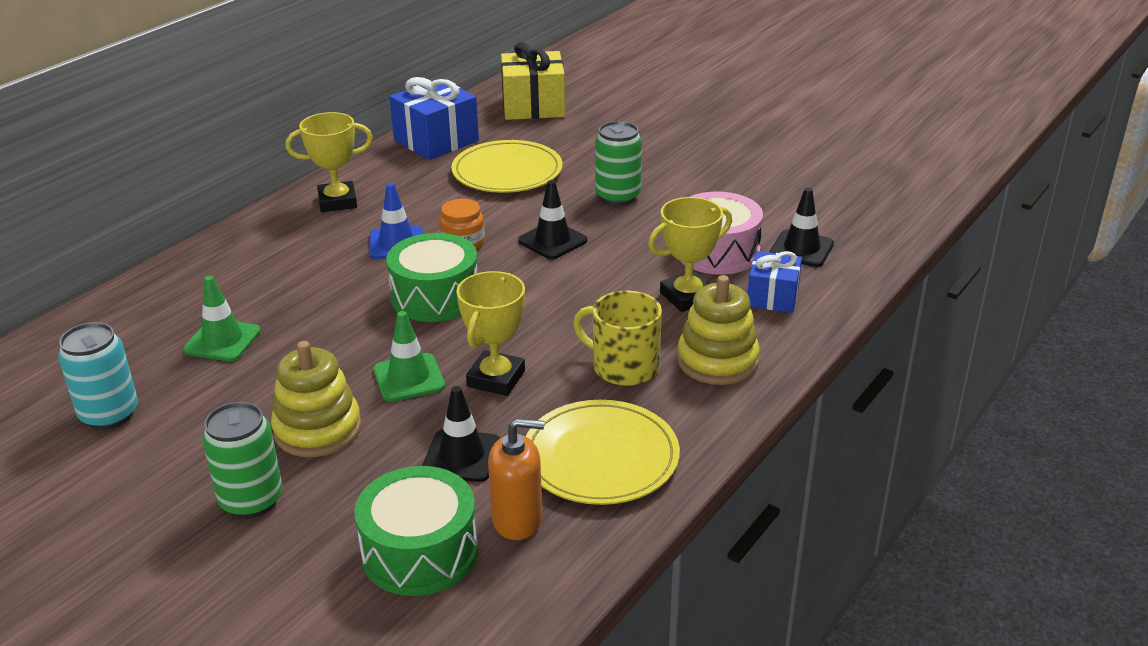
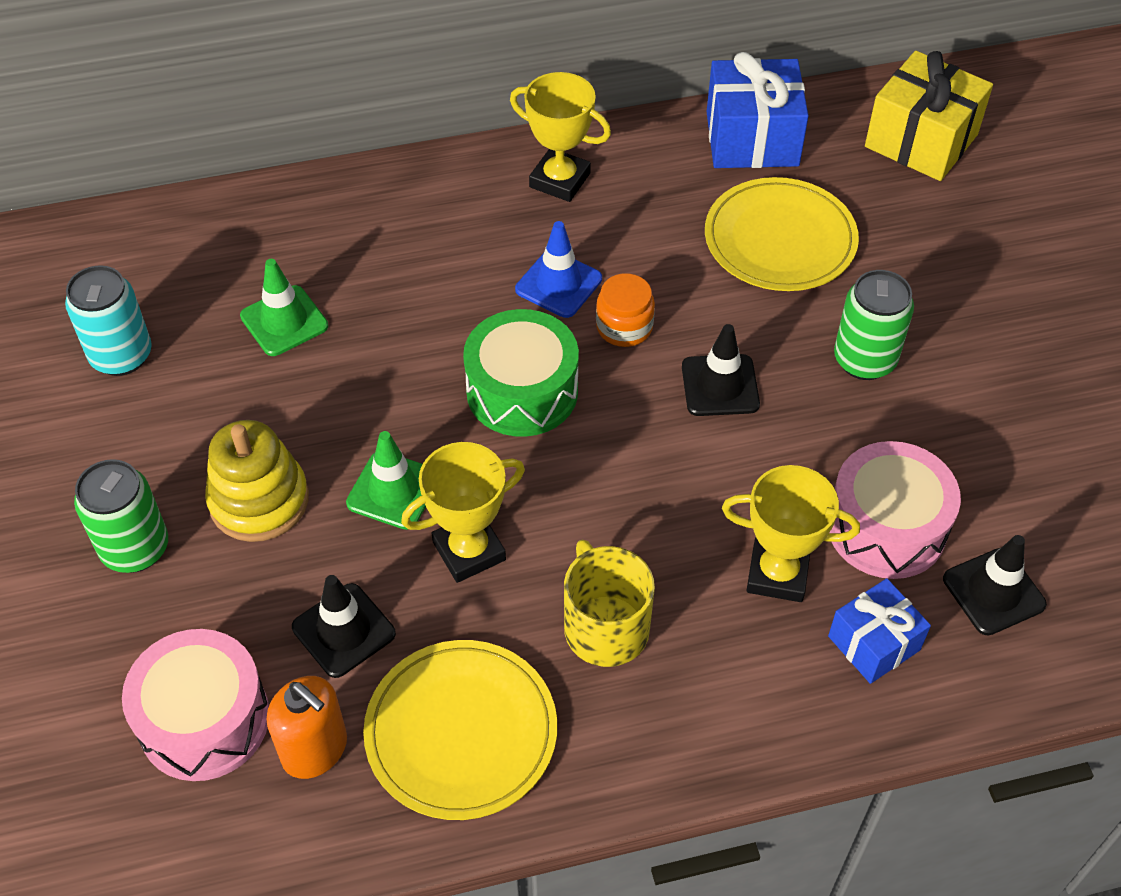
camera: 40 degrees right, 20 degrees up
green drum [354,466,478,596] -> pink drum [122,629,269,781]
yellow stacking toy [677,275,760,385] -> none

